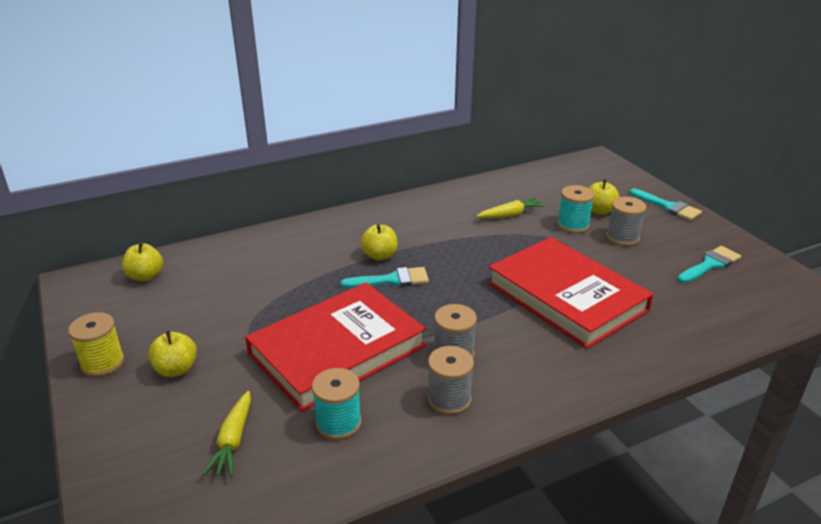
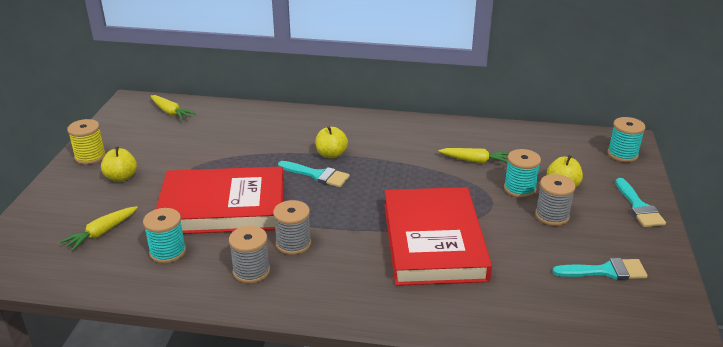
camera: 35 degrees right, 0 degrees up
yellow apple [122,242,163,281] -> yellow carrot [151,95,196,120]
none -> turquoise spool [607,117,646,162]

